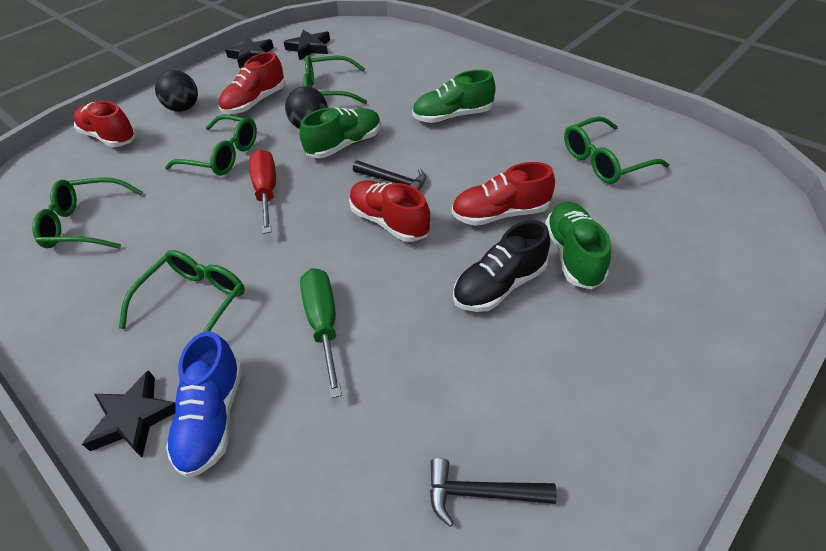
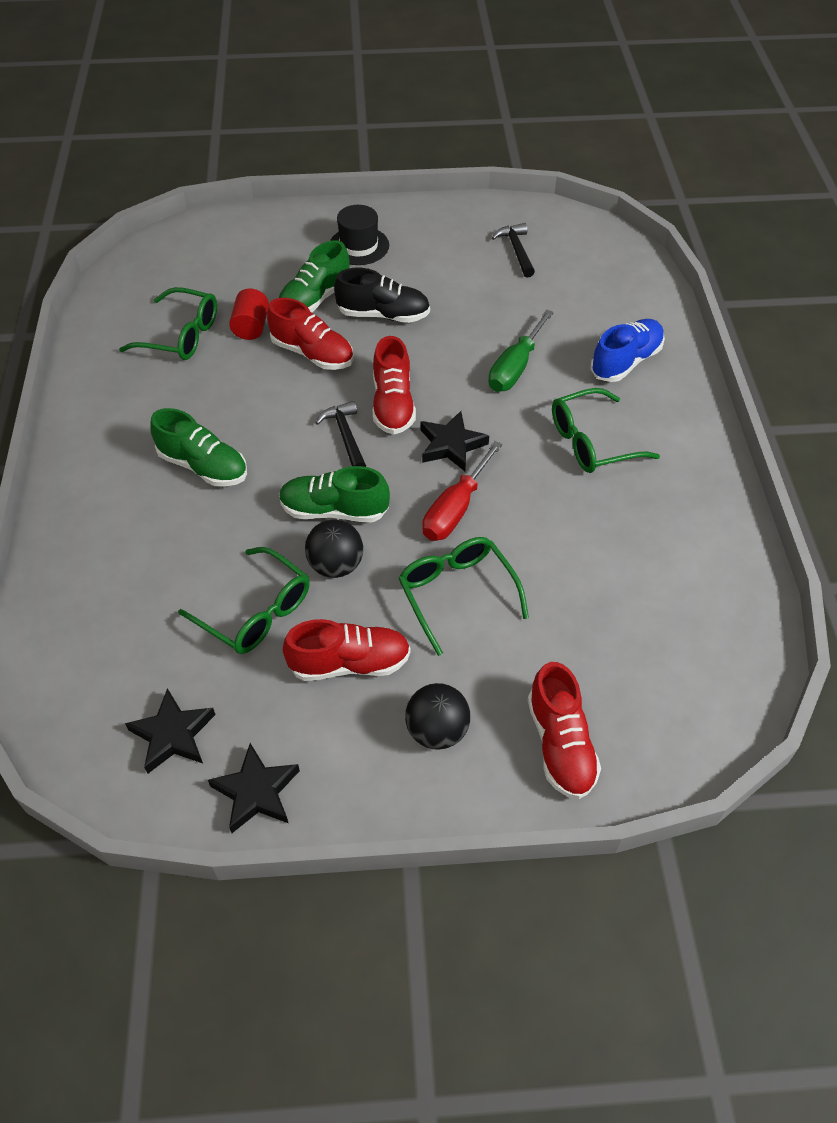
camera: 140 degrees left, 5 degrees up
green glasses [32,177,143,249] -> none
black star [82,370,176,457] -> black star moved to [420,411,489,471]
black hammer [430,458,557,527] -> black hammer turned 150 degrees counterclockwise [492,223,535,277]
none -> red cylinder [229,288,269,340]
none -> black hat [330,205,389,265]

